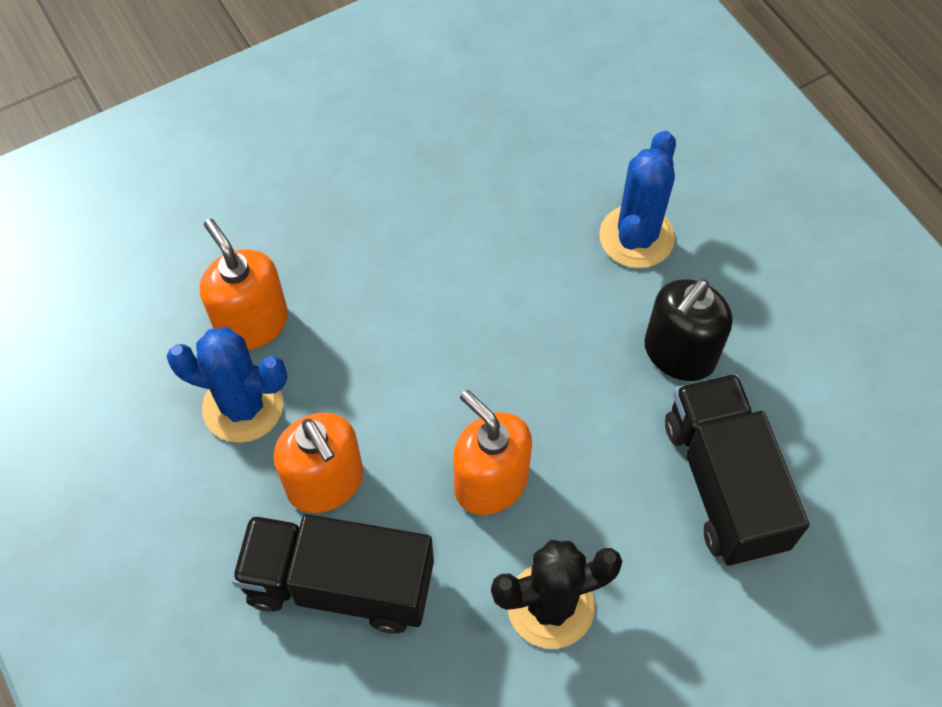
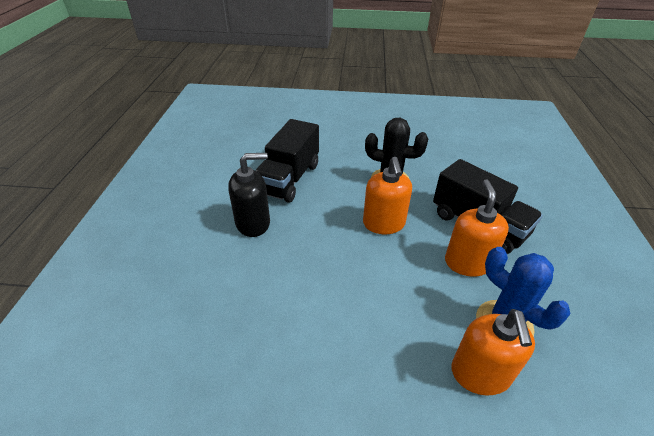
camera: 145 degrees left, 20 degrees down
blue cactus [599,131,676,268] -> none

